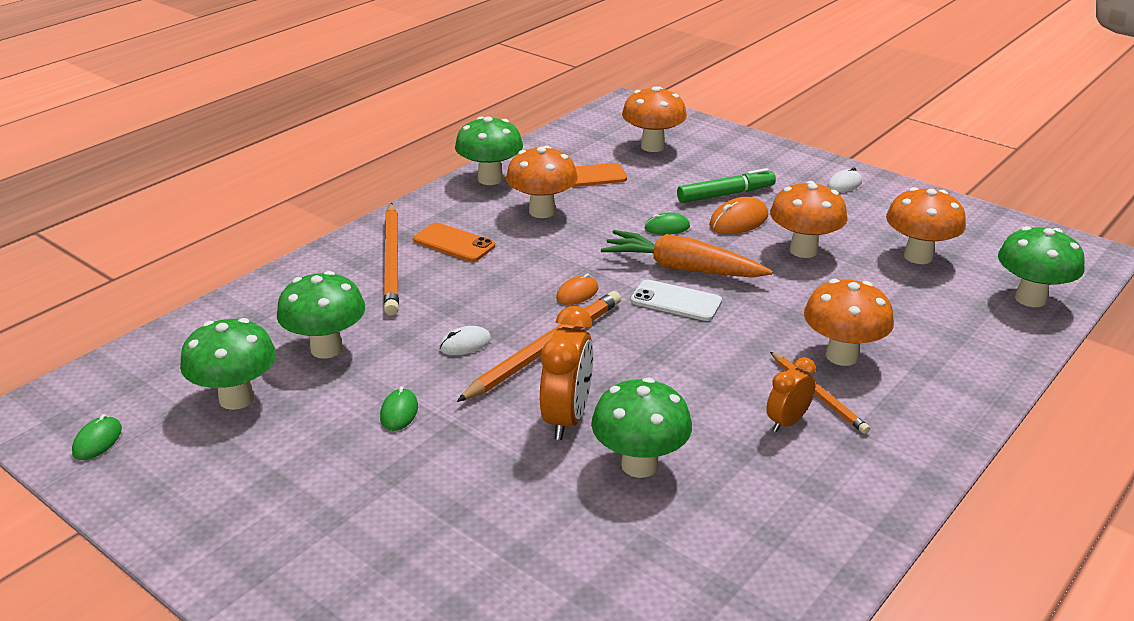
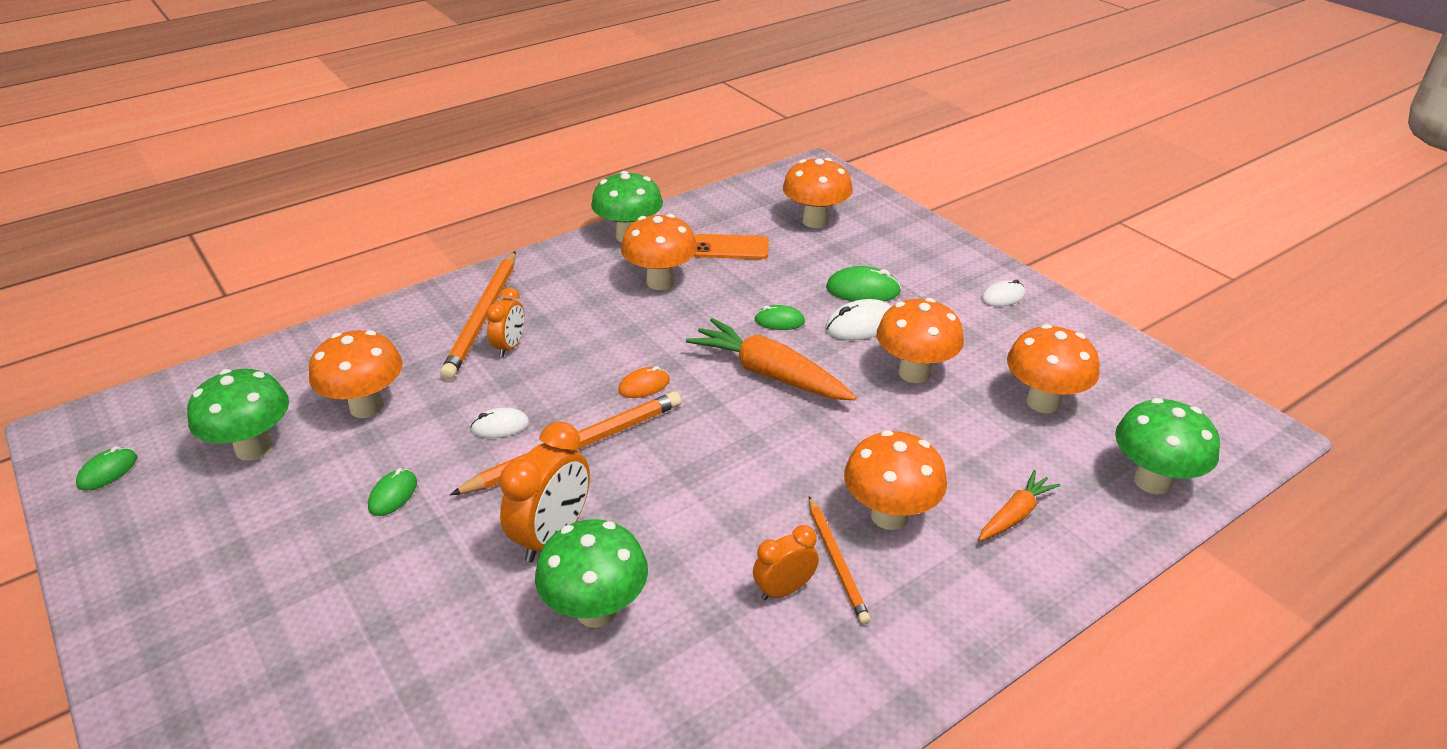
camera: 15 degrees right, 5 degrees up
green mushroom [277,271,365,359] -> orange mushroom [309,330,403,418]
orange phone [413,223,495,262] -> none
white phone [631,279,722,321] -> none
green marker [677,168,776,203] -> green mouse [826,266,901,301]
orange mouse [709,197,768,234] -> white mouse [825,299,892,340]
none -> orange clock [486,287,524,357]
none -> orange carrot [979,470,1060,541]

